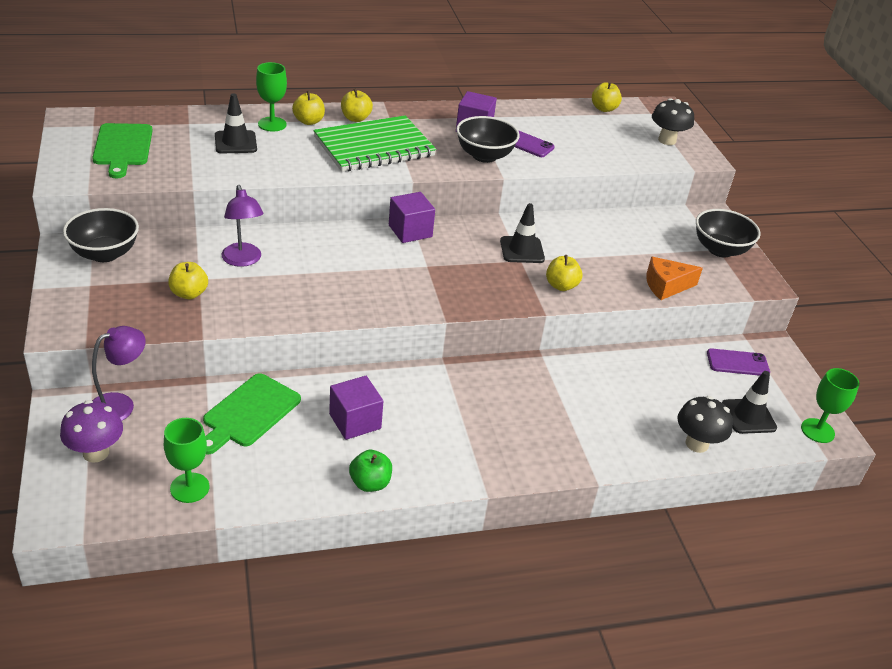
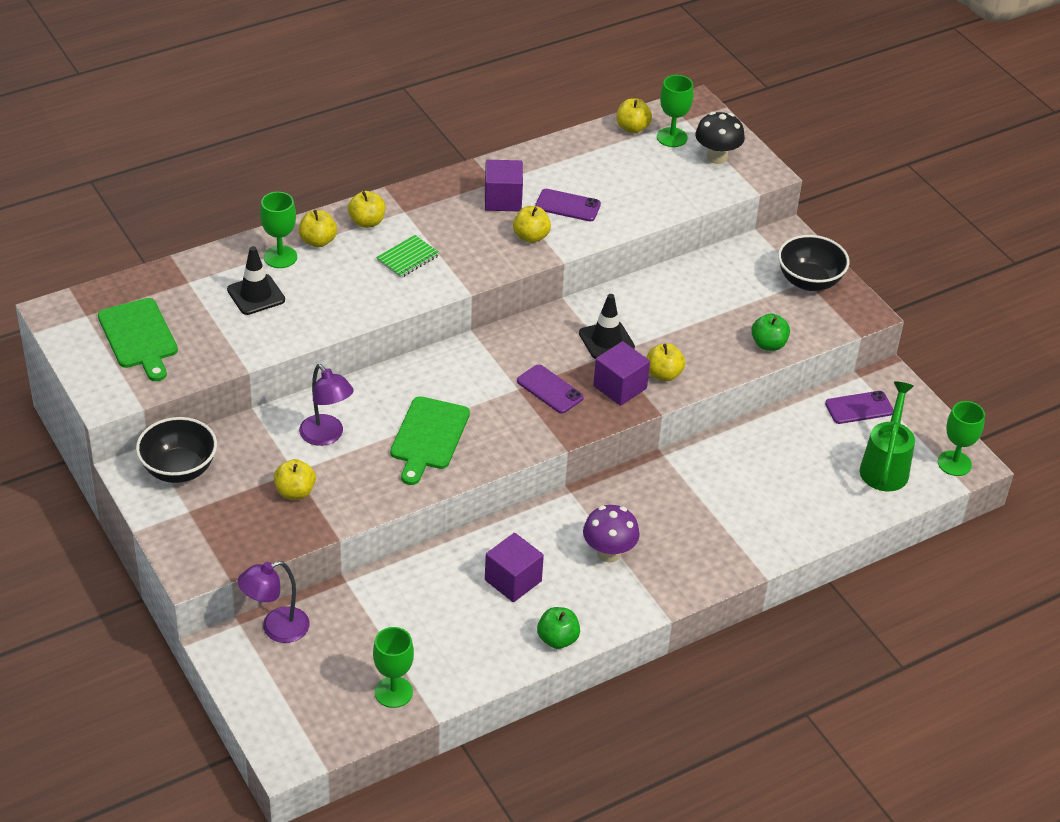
camera: 15 degrees left, 5 degrees up
purple mushroom [60,400,123,463] -> purple mushroom moved to [583,505,640,562]
purple lamp [92,326,146,421] -> purple lamp turned 150 degrees counterclockwise [238,561,310,643]
green cutting board [203,373,301,454] -> green cutting board moved to [390,396,470,485]
green notebook [313,115,436,172] -> green notebook [376,235,440,278], size x0.44
purple cube [389,192,435,243] -> purple cube moved to [593,341,650,406]
black bowl [456,116,520,163] -> yellow apple [513,206,551,243]
orange cheese [646,257,703,300] -> green apple [751,313,790,351]
black mushroom [677,396,733,453] -> none
black traffic cone [722,371,777,434] -> green watering can [860,381,915,491]
none -> purple phone [517,365,584,413]
none -> green goblet [657,75,693,147]

